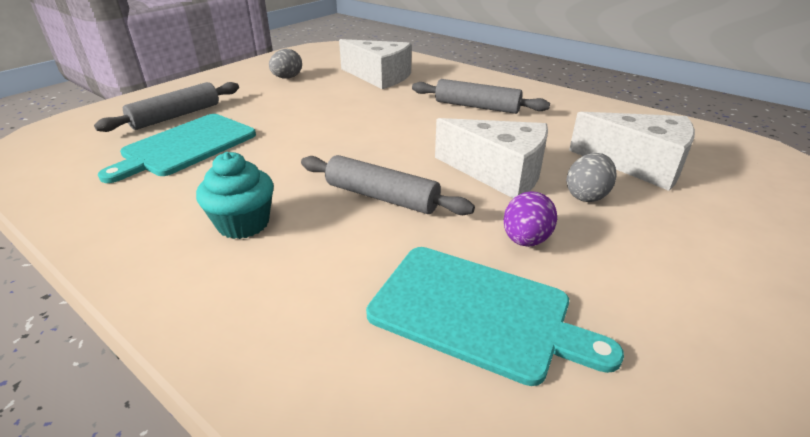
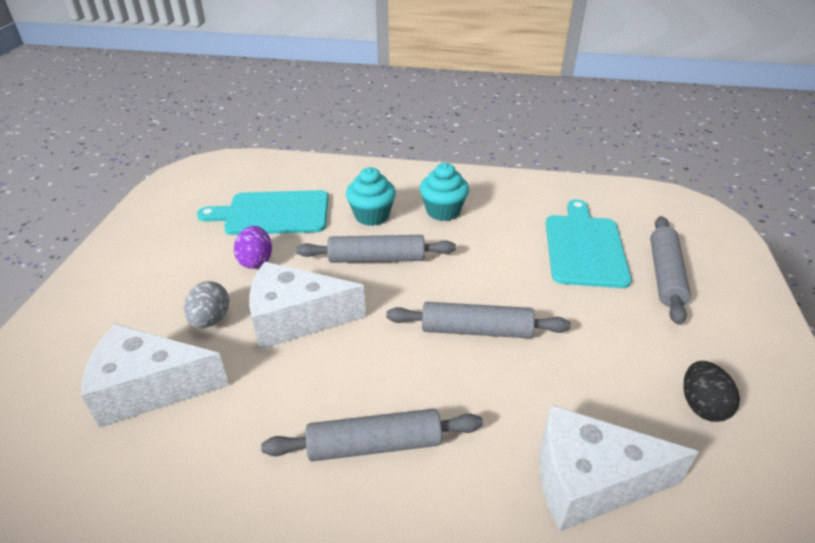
camera: 150 degrees right, 5 degrees up
grey egg [269,49,302,78] -> black egg [683,361,740,422]
none -> turquoise cupcake [346,167,396,226]
none -> grey rolling pin [386,302,571,338]

